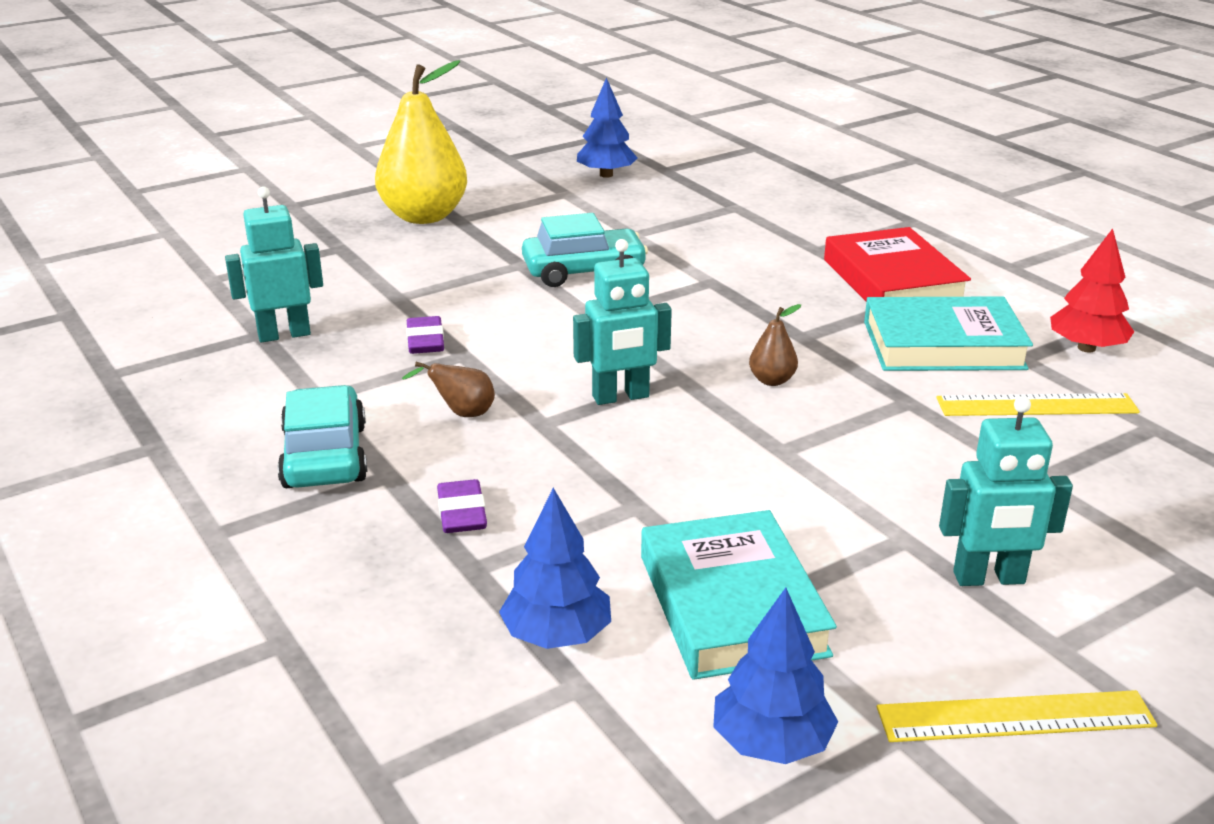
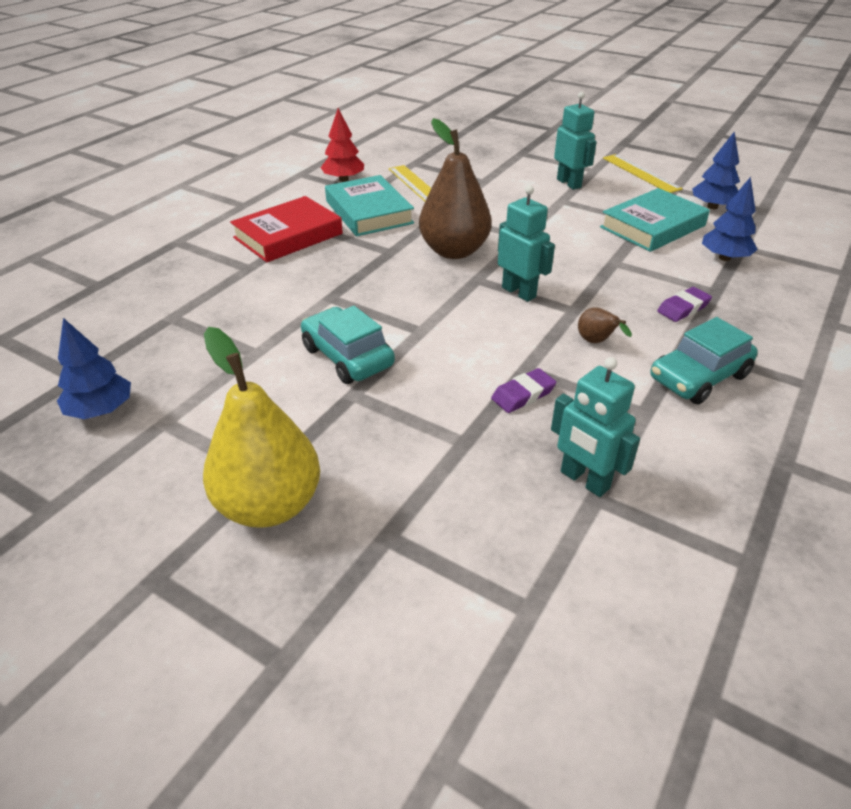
camera: 115 degrees left, 10 degrees up
brown pear [749,304,801,386] -> brown pear [419,118,492,259], size x2.38

